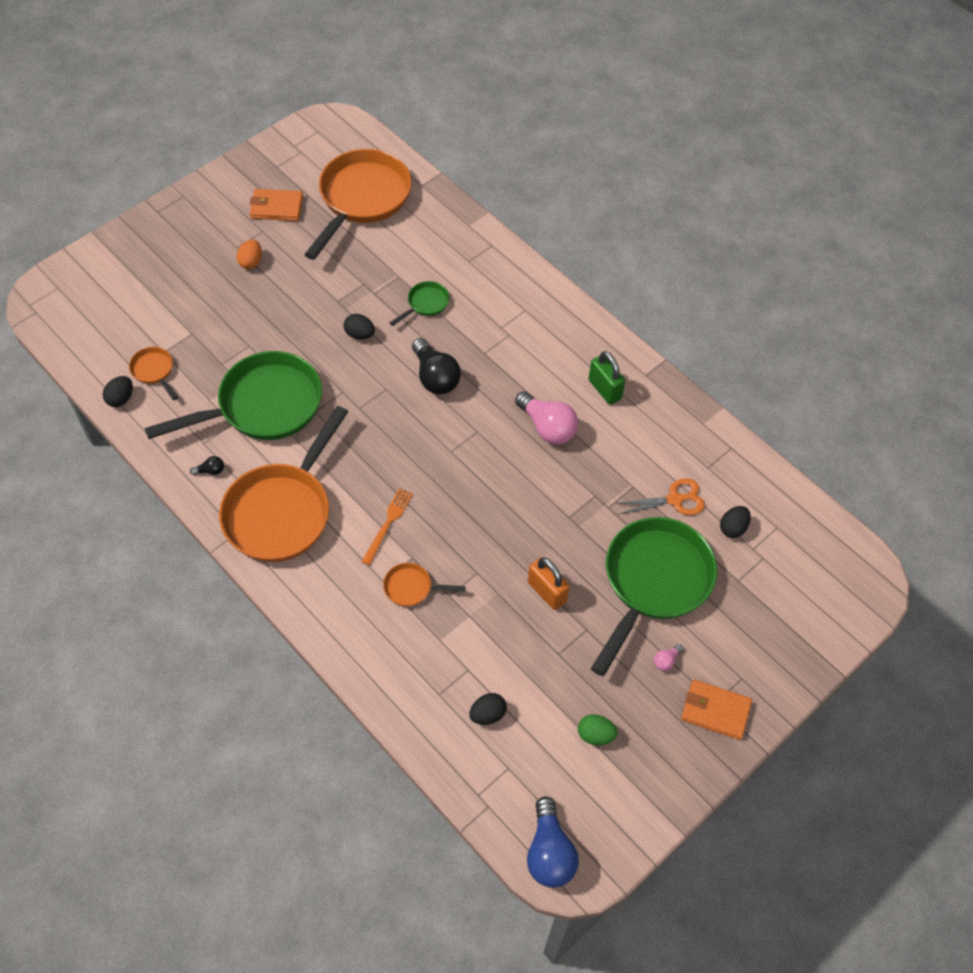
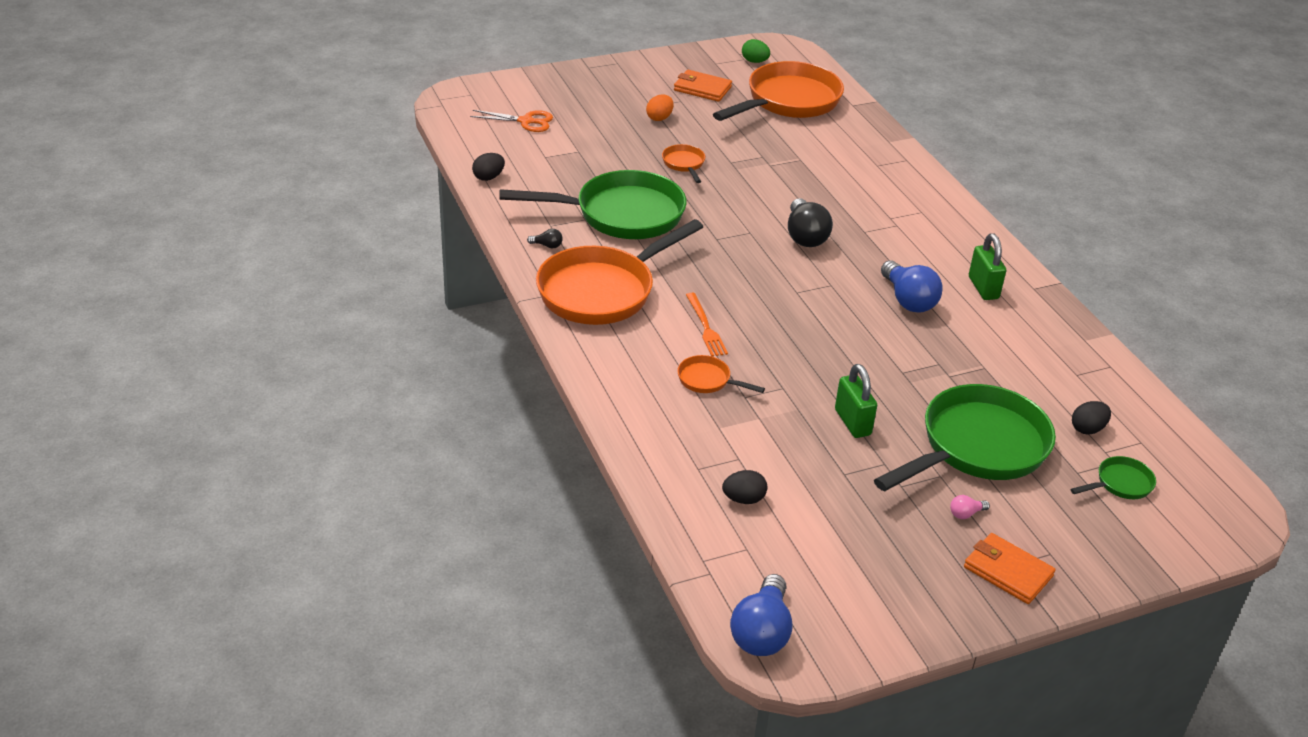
camera: 20 degrees right, 20 degrees down
orange pan [129,347,178,400] -> orange pan moved to [662,144,705,183]
black egg [344,314,375,340] -> none
orange fork [361,488,413,565] -> orange fork turned 120 degrees clockwise [686,293,728,357]
green pan [390,281,449,326] -> green pan moved to [1070,456,1156,499]
pink light bulb [515,392,578,445] -> blue light bulb [881,261,943,313]
orange padlock [528,557,569,610] -> green padlock [835,364,877,438]
green egg [578,714,618,745] -> green egg moved to [742,39,770,63]
orange scissors [615,478,705,515] -> orange scissors moved to [470,110,553,132]

